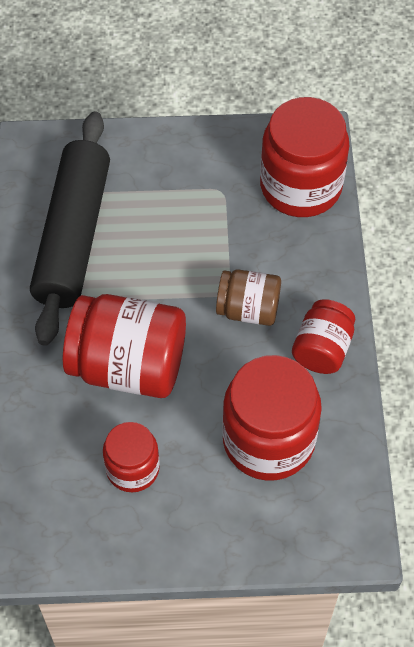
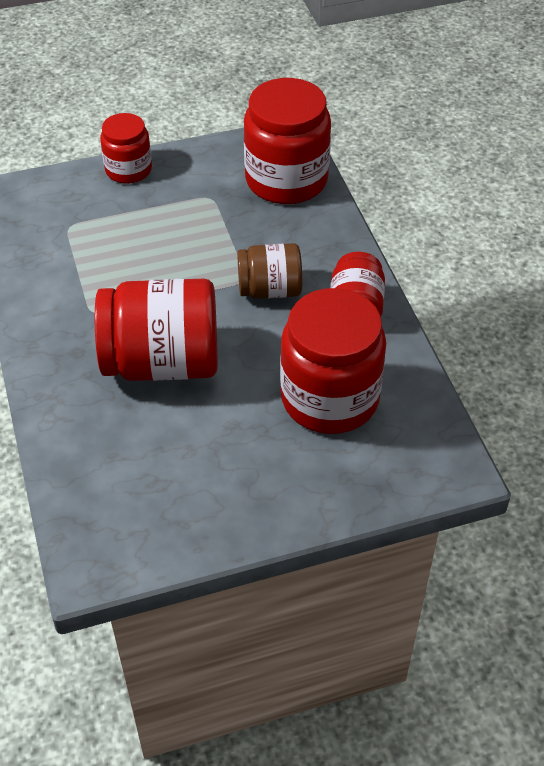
camera: 15 degrees left, 10 degrees down
black rolling pin [30,111,110,346] -> none
red jar [103,422,160,492] -> red jar moved to [100,113,152,184]

